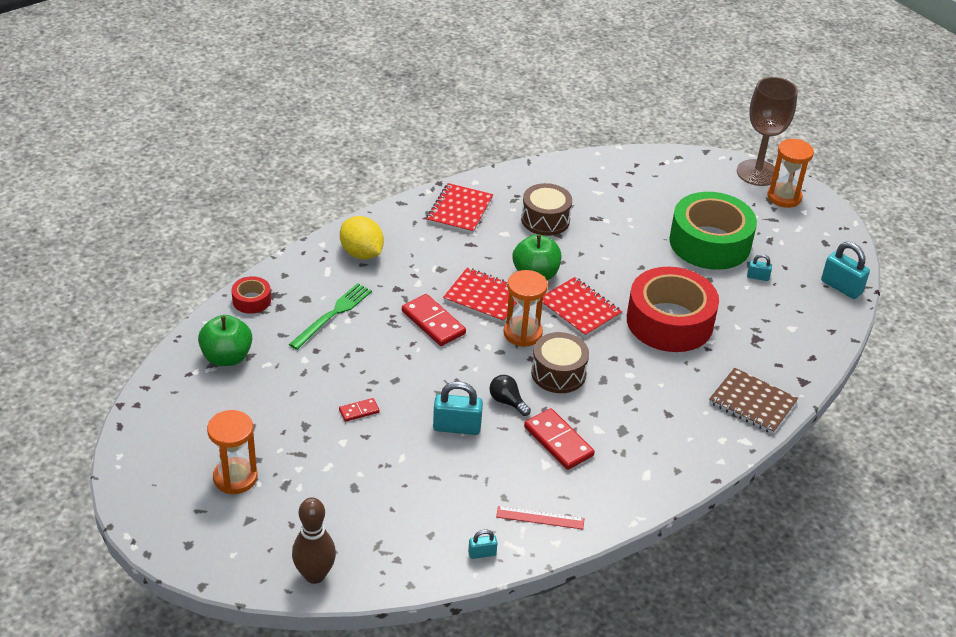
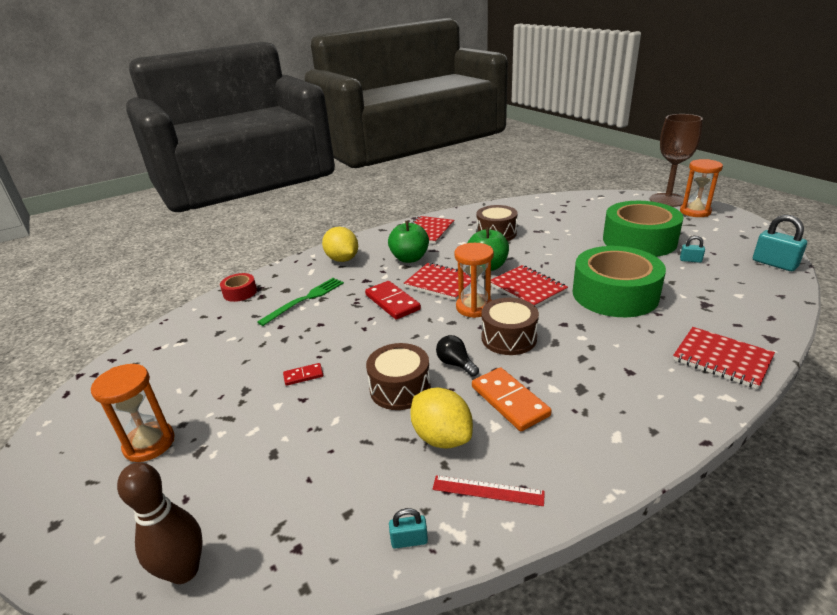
camera: 10 degrees right, 10 degrees down
green apple [198,315,252,366] -> green apple moved to [388,221,429,263]
turquoise padlock [433,381,483,435] -> brown drum [366,343,431,410]
red domino [524,408,595,470] -> orange domino [472,367,552,431]
red tape [627,267,719,352] -> green tape [572,246,666,317]
brown notebook [709,368,798,434] -> red notebook [673,327,775,389]
none -> yellow lemon [410,388,473,449]

